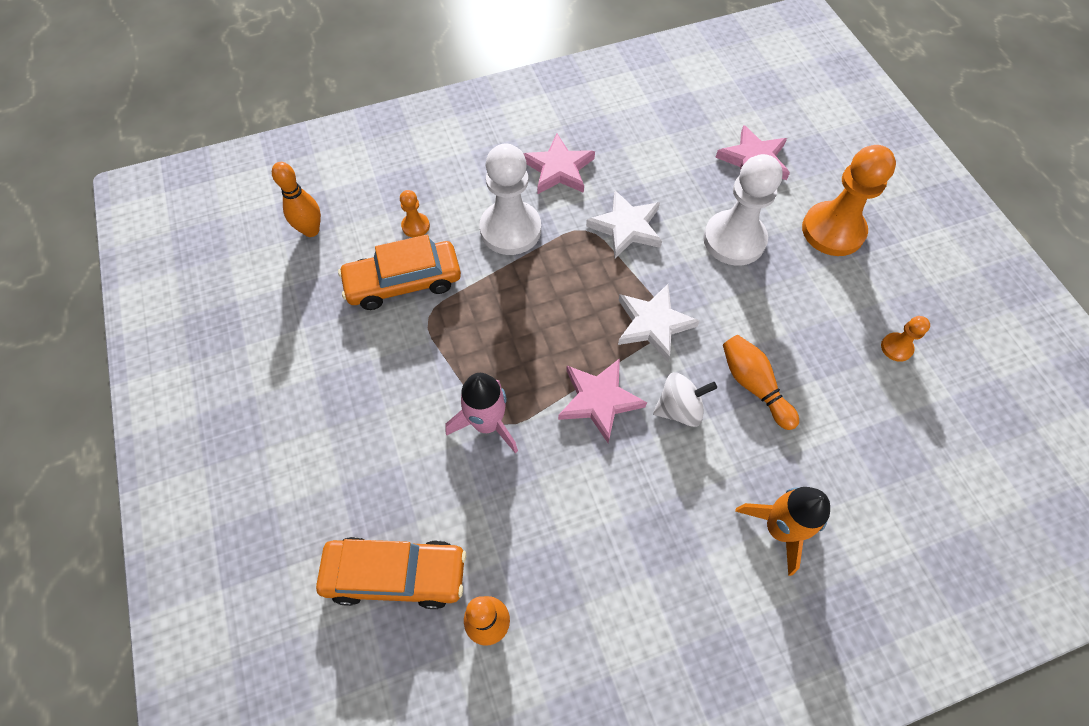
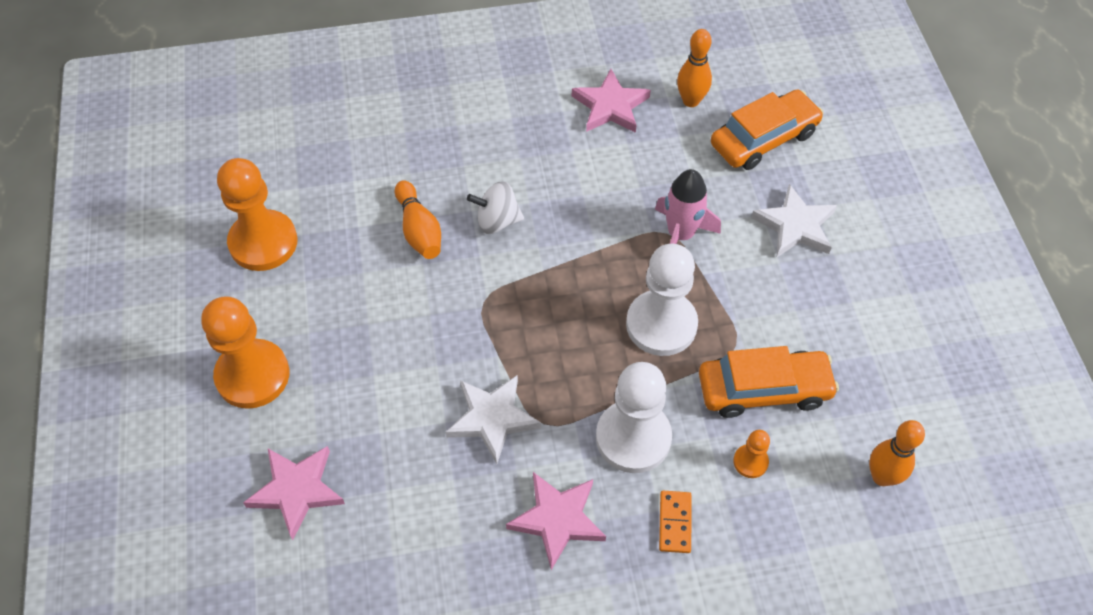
camera: 170 degrees left, 5 degrees down
orange car [316,537,466,609] -> orange car turned 135 degrees clockwise [711,90,824,170]
pink star [558,358,647,443] -> pink star moved to [572,69,651,133]
white star [618,284,700,362] -> white star moved to [751,184,837,258]
white pawn [703,154,783,266] -> white pawn moved to [626,244,698,356]
orange rocket [735,487,830,576] -> none
orange pawn [881,316,930,362] -> orange pawn [217,158,298,271], size x2.20
none -> orange domino [659,491,692,553]

